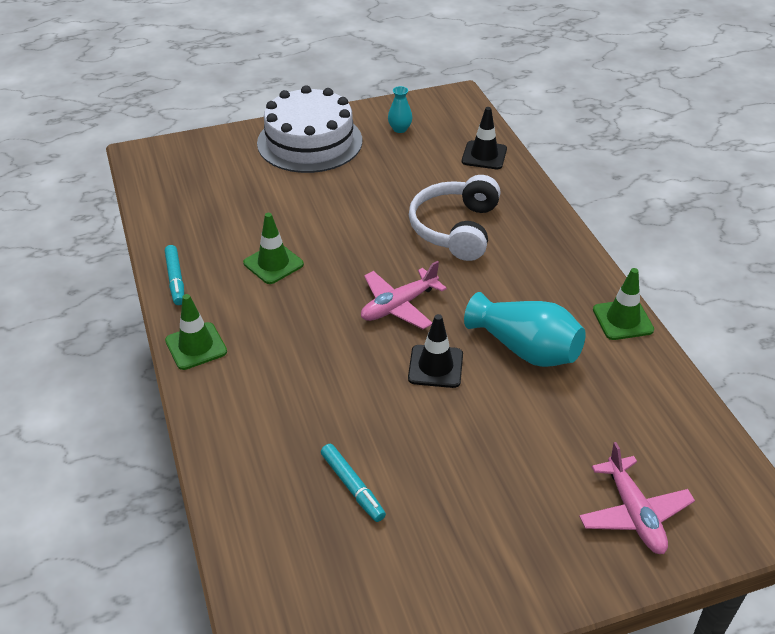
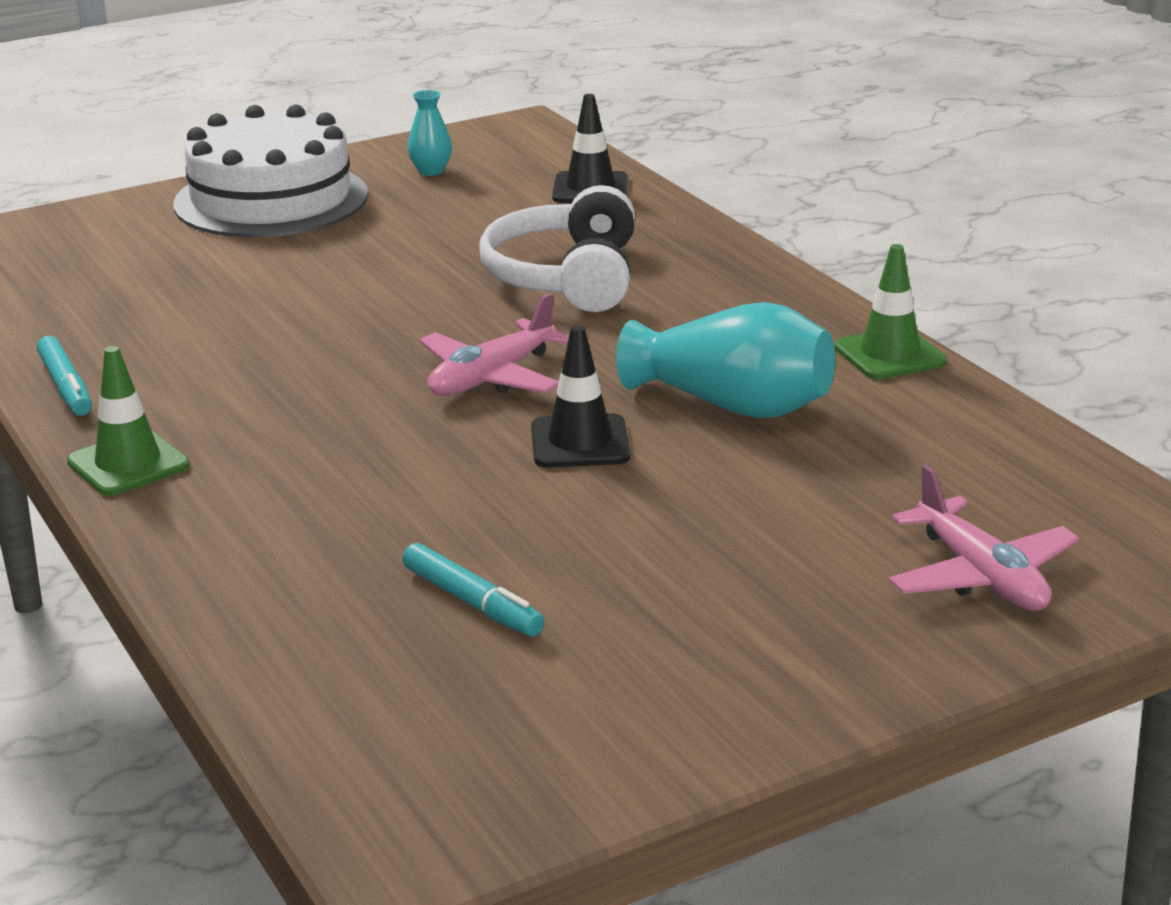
camera: 10 degrees left, 15 degrees down
green traffic cone [243,213,304,284] -> none

